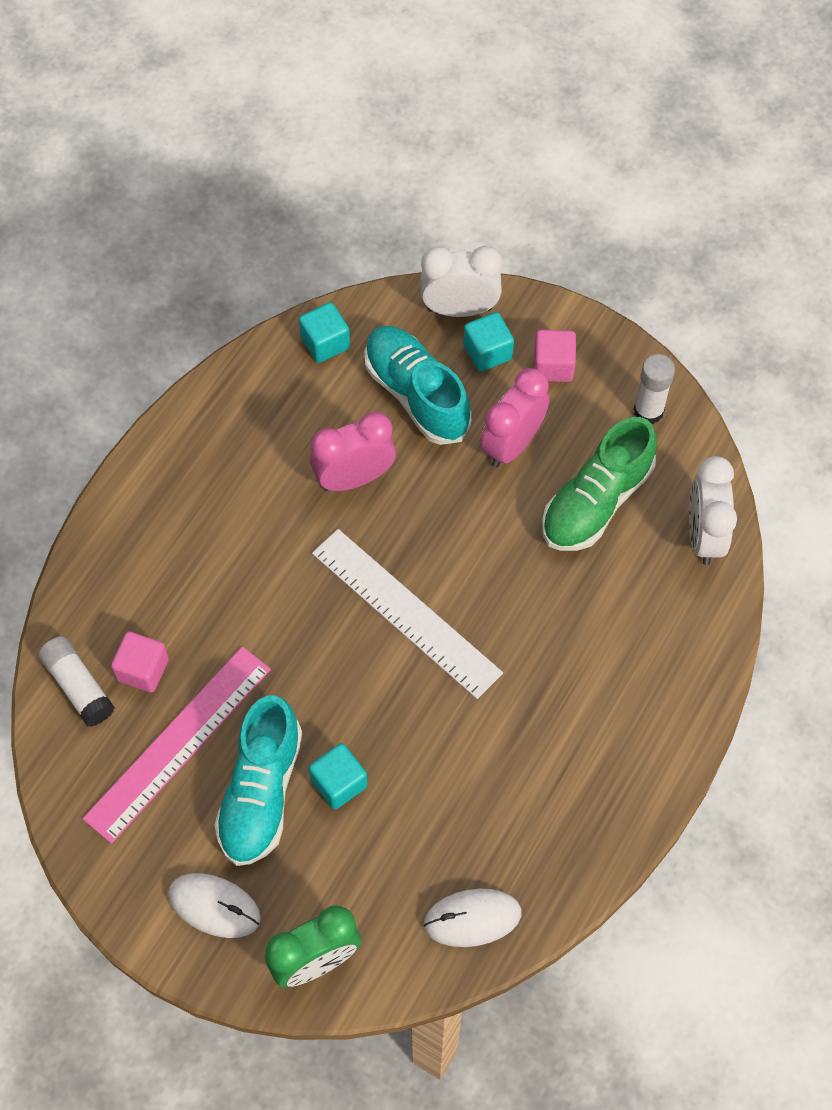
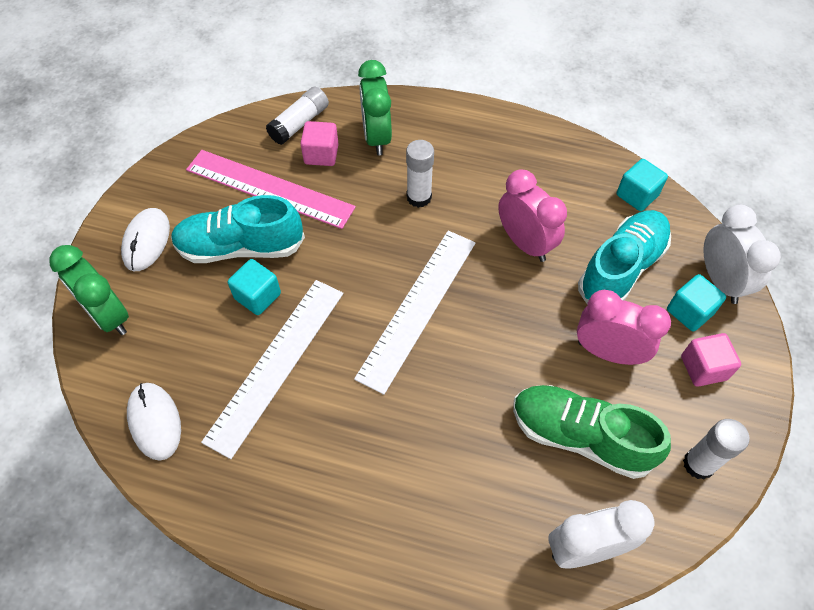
camera: 75 degrees right, 5 degrees down
none -> white ruler [201,280,343,459]
none -> green clock [358,60,392,155]
none -> white glue stick [406,140,434,208]

